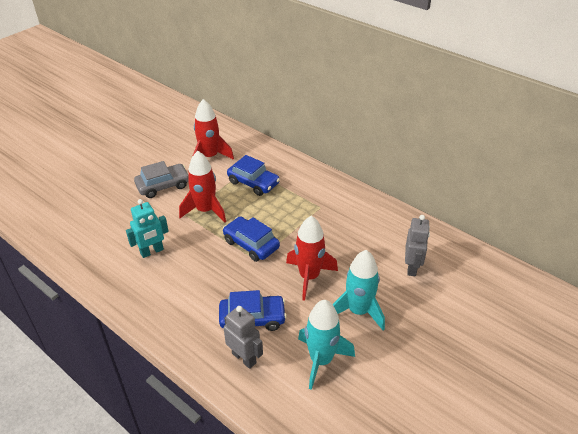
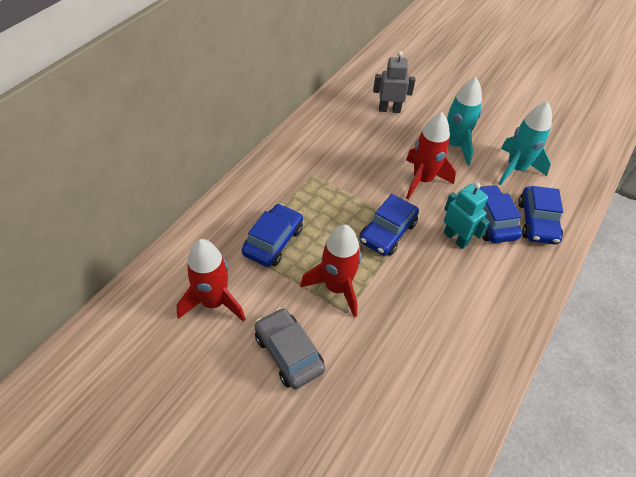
camera: 100 degrees left, 10 degrees up
turquoise robot [126,199,169,258] -> turquoise robot moved to [444,182,490,249]
grey robot [224,306,263,369] -> blue car [518,186,563,244]

